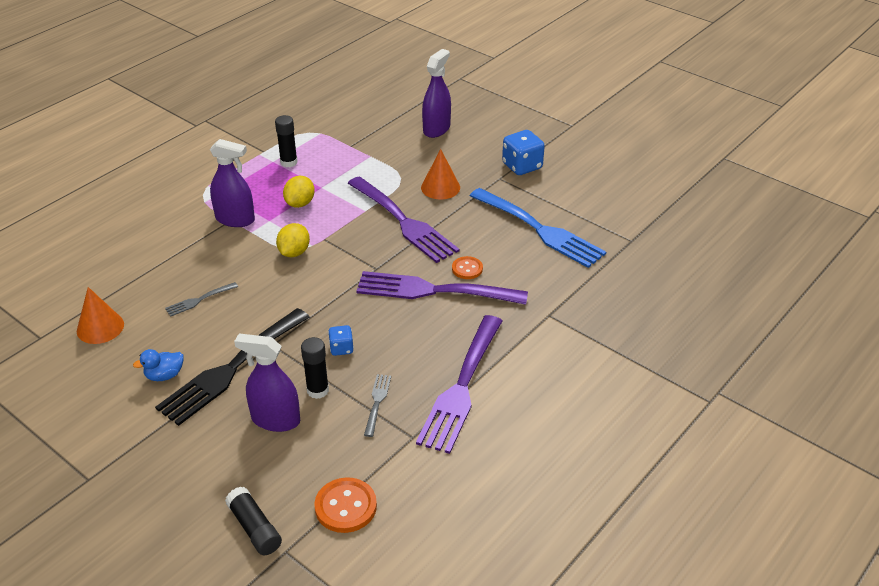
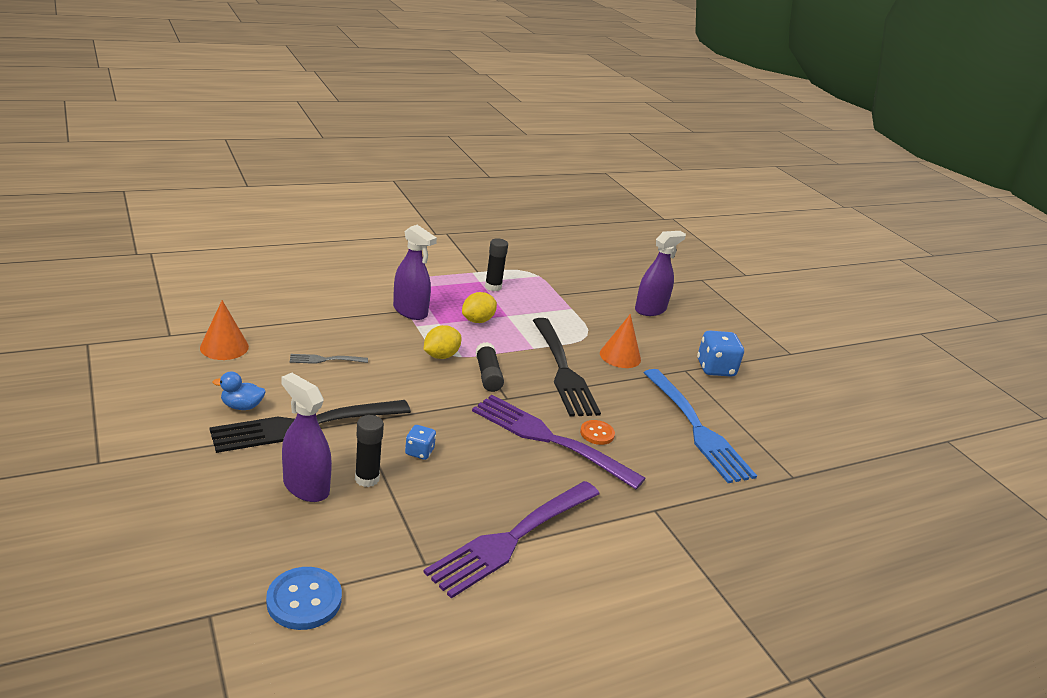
camera: 20 degrees right, 10 degrees down
black glue stick [225,486,282,555] -> black glue stick moved to [476,342,504,392]
orange button [314,477,377,533] -> blue button [266,567,342,630]
purple fork [347,176,460,263] -> black fork [533,318,601,417]
grey fork [364,374,391,437] -> none

